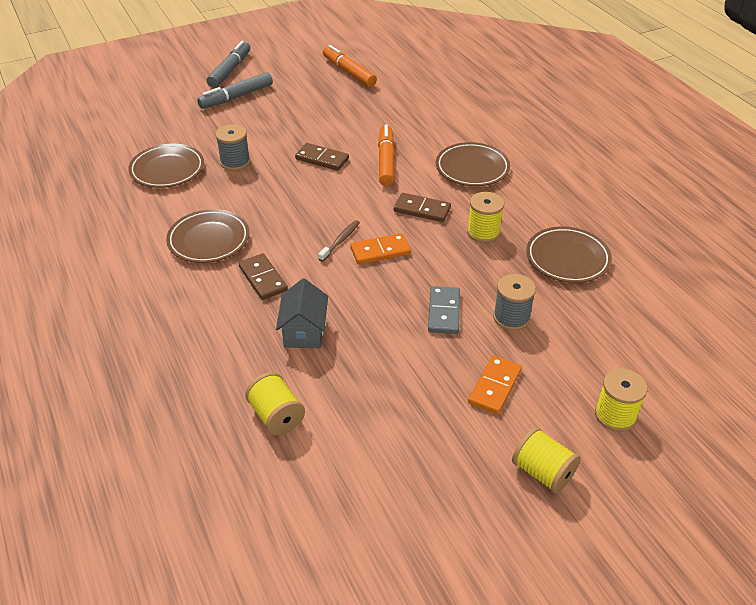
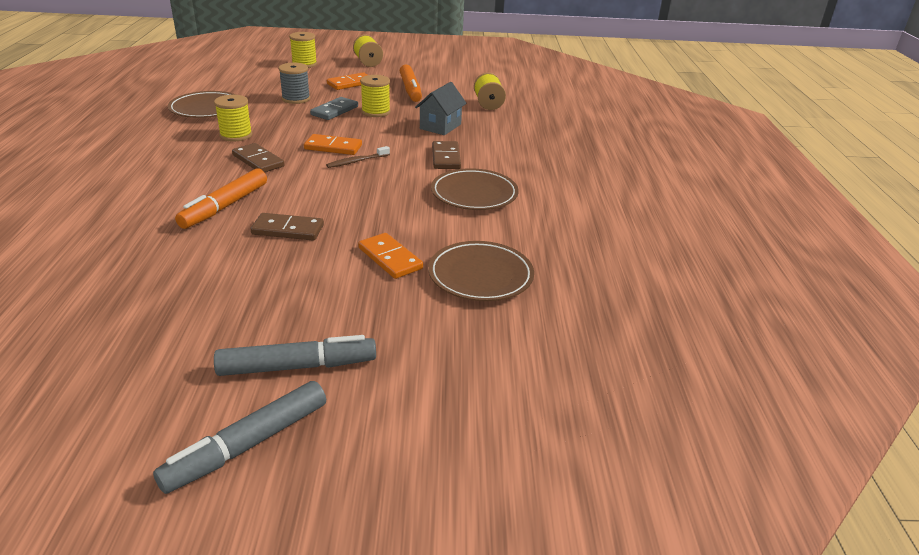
camera: 155 degrees left, 10 degrees down
grey spool [215,124,250,171] -> orange domino [358,233,423,279]
brown domino [295,143,349,171] -> brown domino turned 45 degrees counterclockwise [251,213,324,241]
orange marker [323,45,377,87] -> orange marker moved to [400,64,422,102]
brown plate [436,142,510,186] -> none
none -> yellow spool [360,75,390,117]

